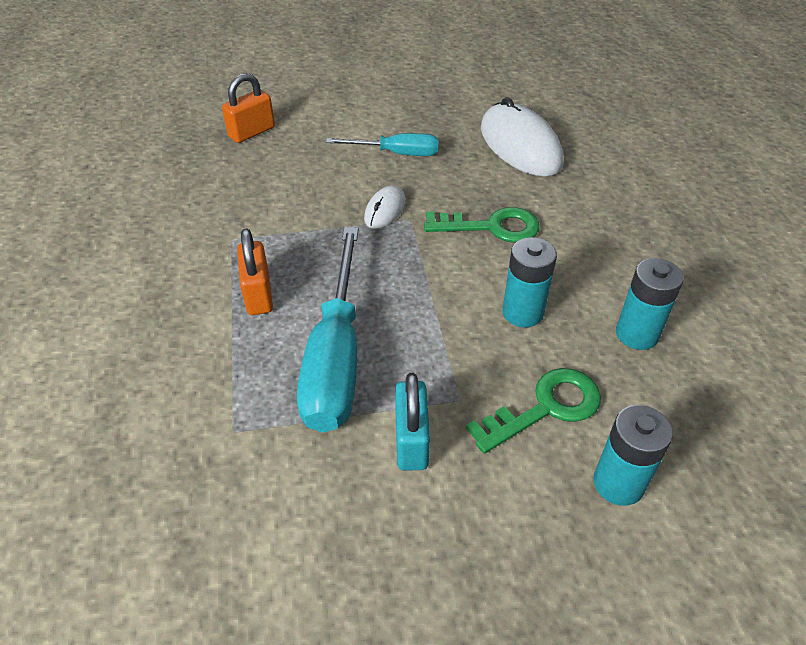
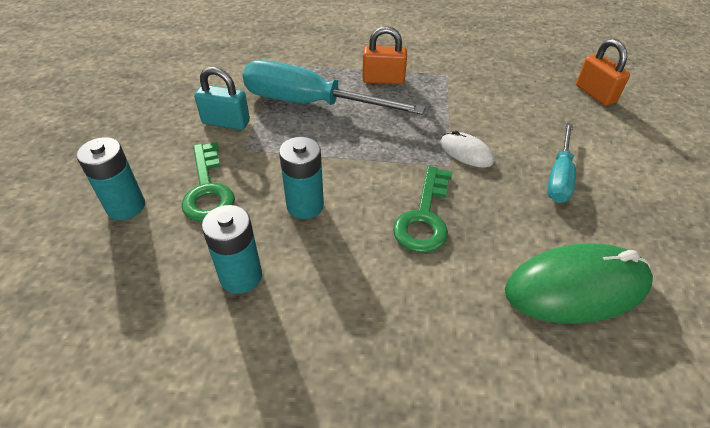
camera: 105 degrees right, 0 degrees up
white mouse [481,97,563,177] -> green mouse [505,243,653,324]

